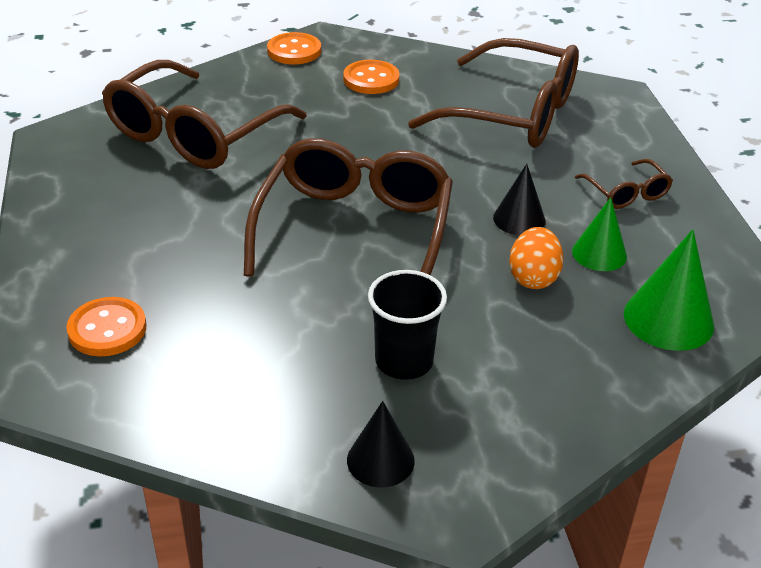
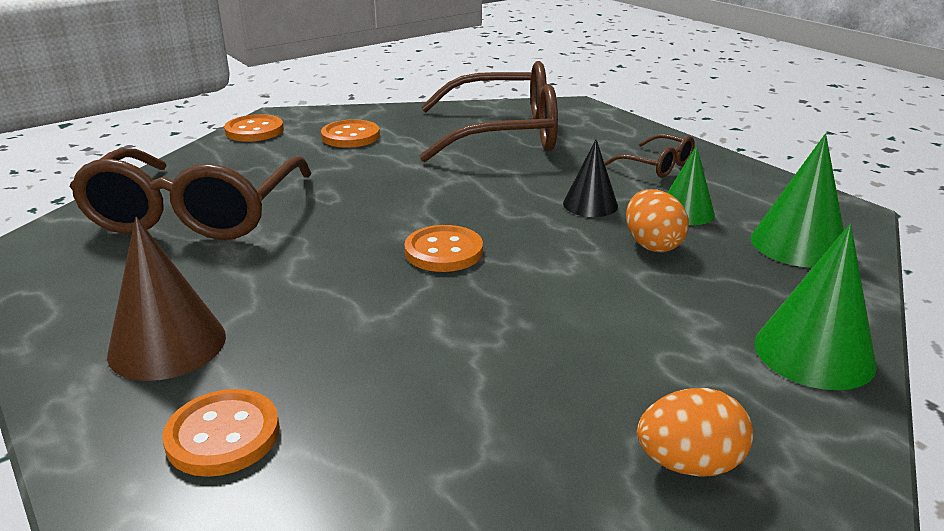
camera: 25 degrees left, 10 degrees down
brown glasses [244,138,453,277] -> orange button [404,225,483,272]
black cone [347,401,415,487] -> orange egg [637,388,753,477]
black cup [368,270,447,380] -> none
none -> brown cone [107,216,226,381]
none -> green cone [755,223,877,390]

